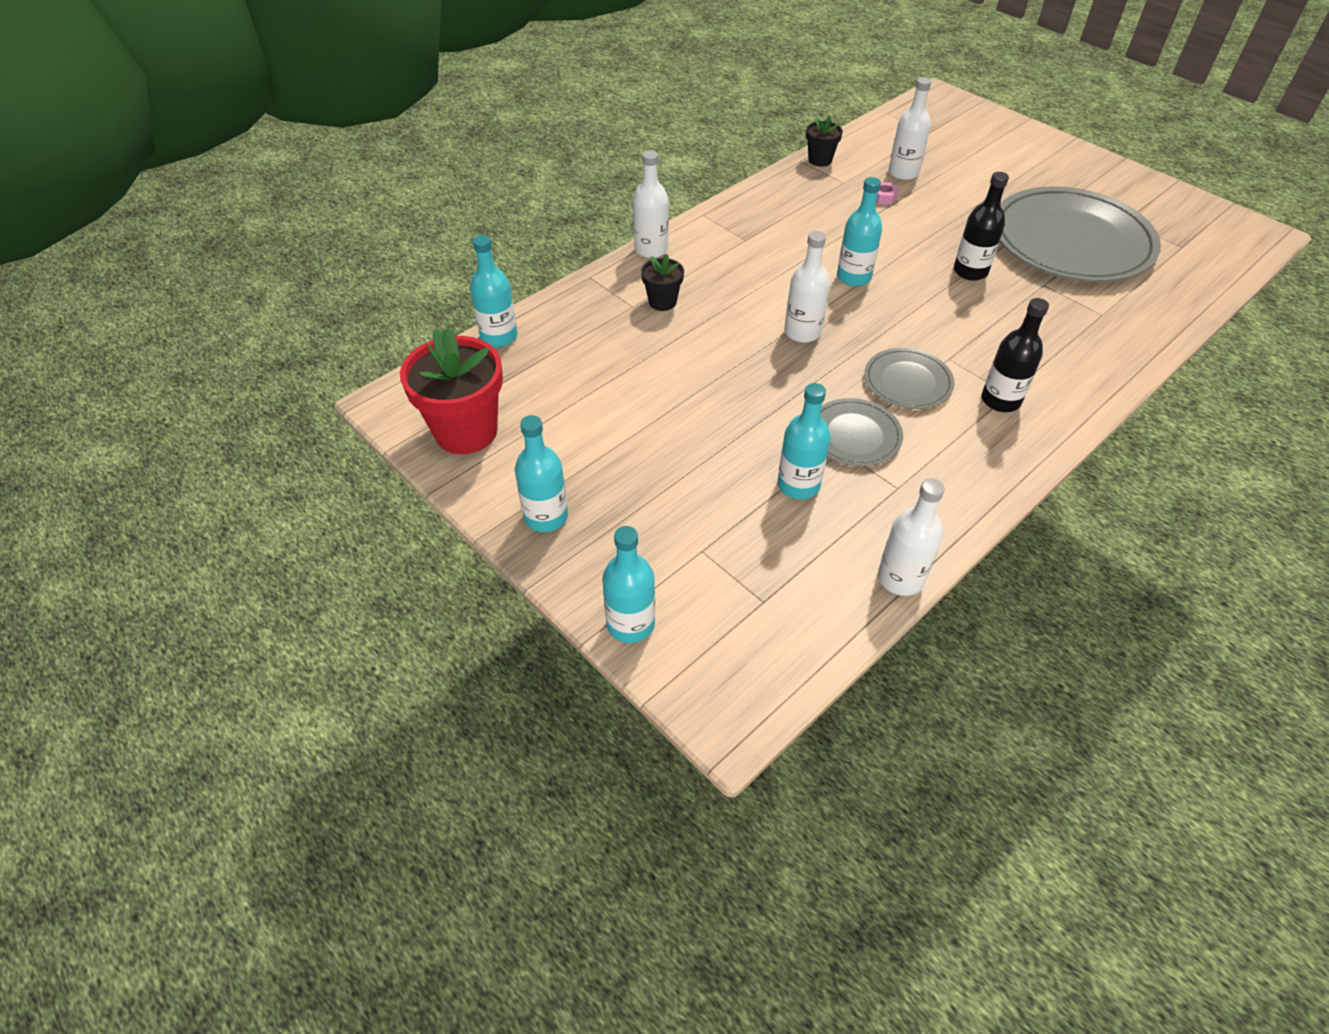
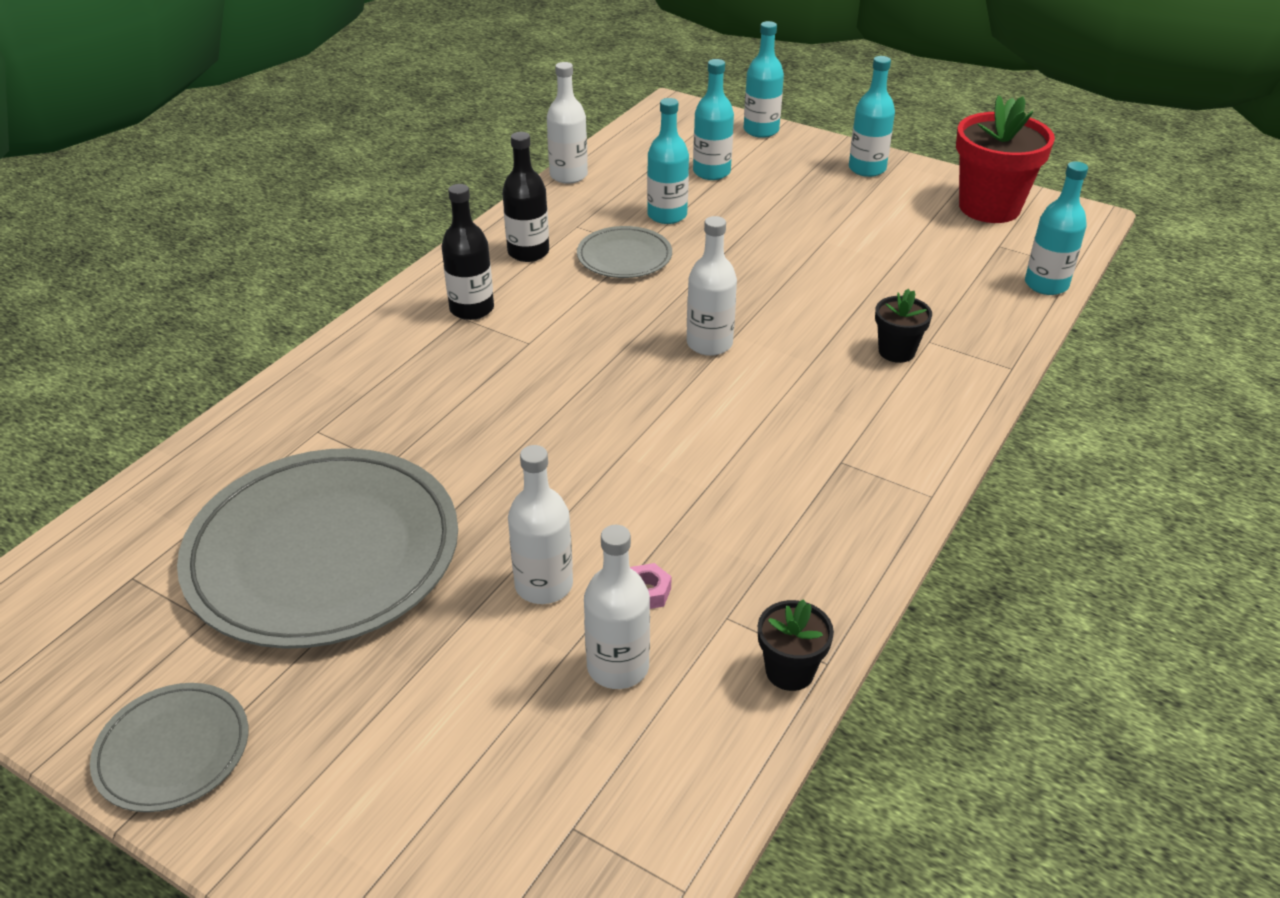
camera: 165 degrees right, 10 degrees down
white bottle [633,150,669,258] -> white bottle moved to [508,445,573,604]
turquoise bottle [837,177,882,286] -> turquoise bottle moved to [693,59,734,180]
grey plate [864,348,954,409] -> grey plate moved to [90,683,248,812]
black bottle [954,172,1009,281] -> black bottle moved to [502,132,549,262]

